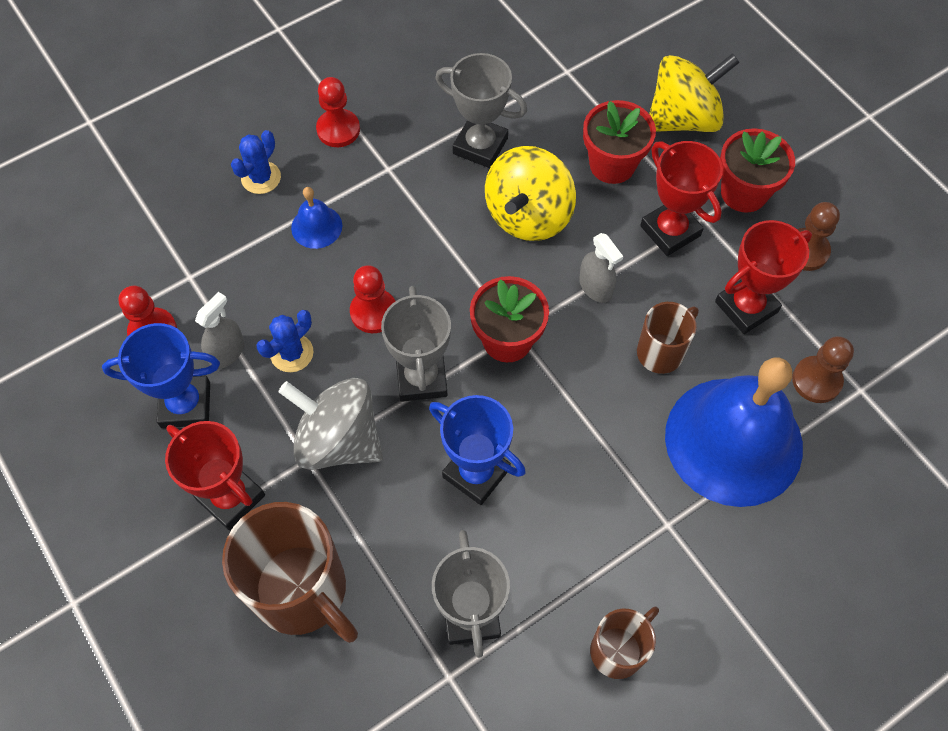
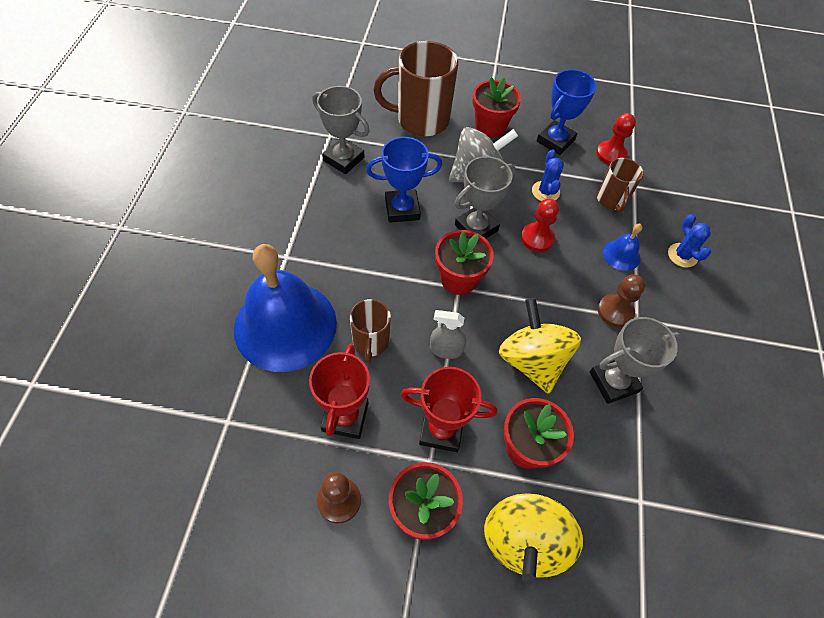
camera: 130 degrees right, 5 degrees down
red trophy [165,421,265,530] -> red flower pot [472,77,521,138]
grey spray bottle [195,292,244,369] -> none
red pawn [316,77,360,147] -> none
grey trophy [381,286,451,402] -> grey trophy turned 75 degrees counterclockwise [455,156,515,239]
brown mug [590,607,659,679] -> brown mug moved to [597,158,644,212]
brown pawn [792,336,854,403] -> brown pawn moved to [598,275,645,327]

